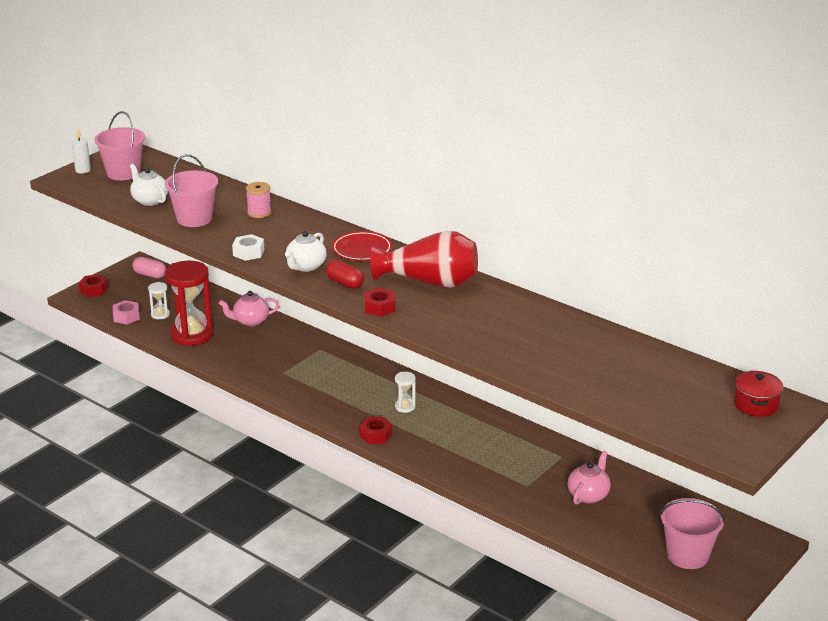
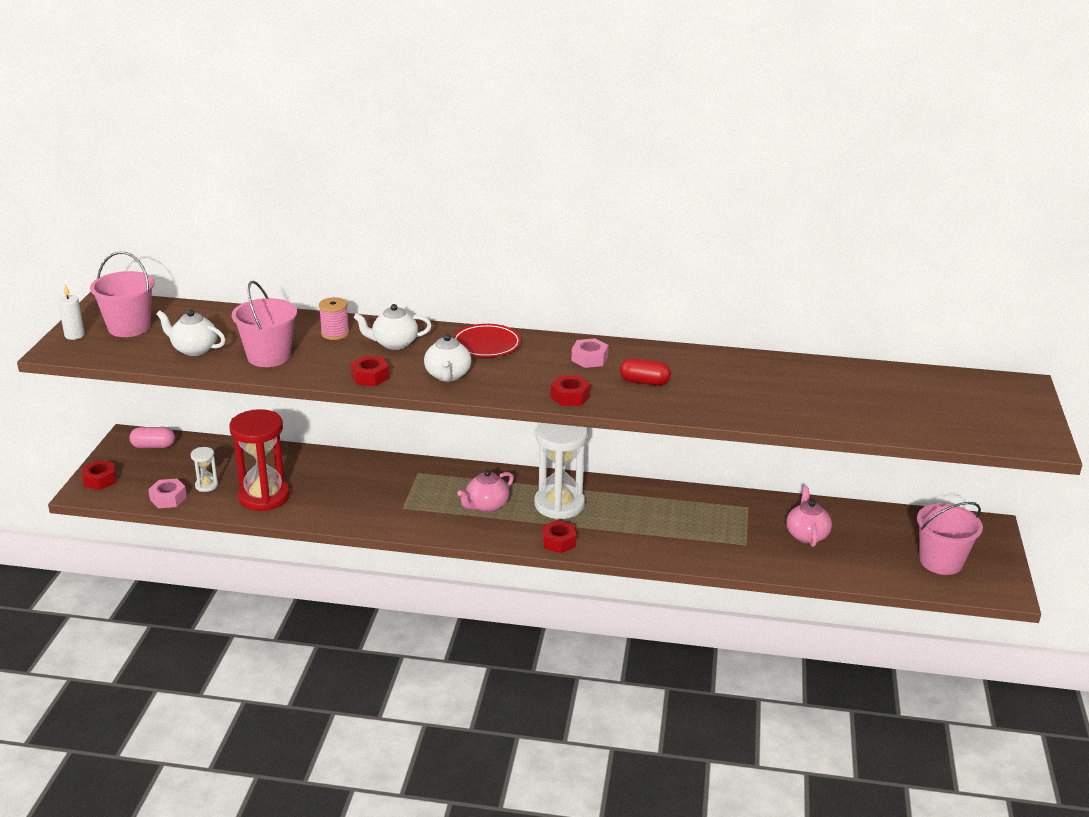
camera: 30 degrees left, 0 degrees up
pink teapot [219,291,279,326] -> pink teapot moved to [457,470,514,513]
white nut [232,234,264,261] -> red nut [350,356,389,386]
red capsule [326,260,364,289] -> red capsule moved to [620,358,671,386]
red vase [370,231,478,288] -> pink nut [571,338,609,368]
white hourglass [395,372,416,413] -> white hourglass [534,423,588,520], size x2.21
red pot [734,370,783,417] -> none
none -> white teapot [354,304,432,350]

